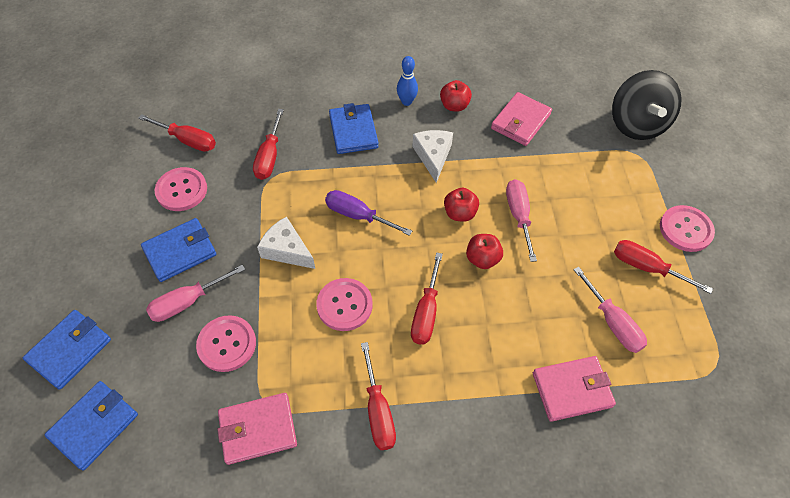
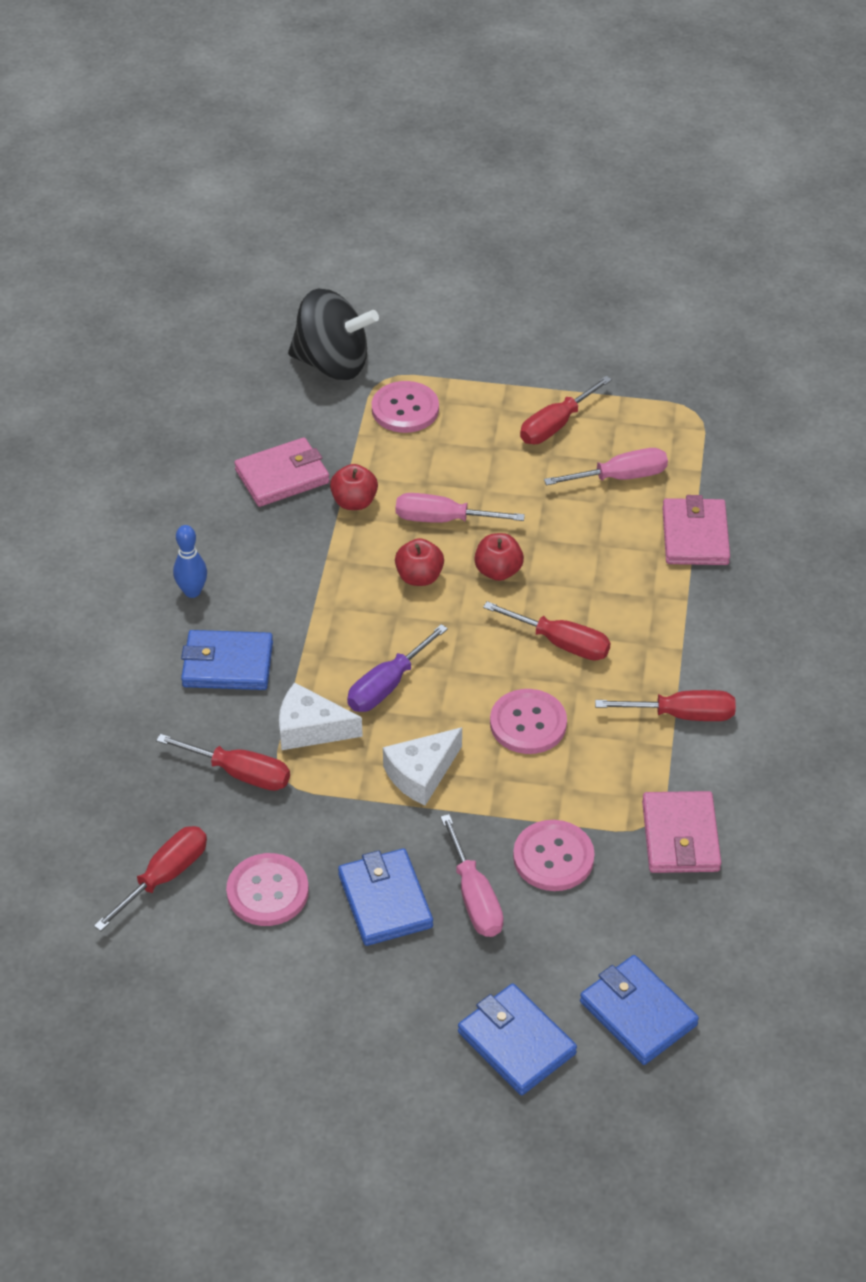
camera: 75 degrees left, 10 degrees down
white cheese [412,130,453,183] -> white cheese moved to [279,682,363,750]
red apple [440,80,472,112] -> red apple moved to [330,464,378,510]
pink wallet [491,92,552,146] -> pink wallet turned 75 degrees counterclockwise [234,437,330,507]
pink button [660,205,715,252] -> pink button moved to [372,381,439,433]

